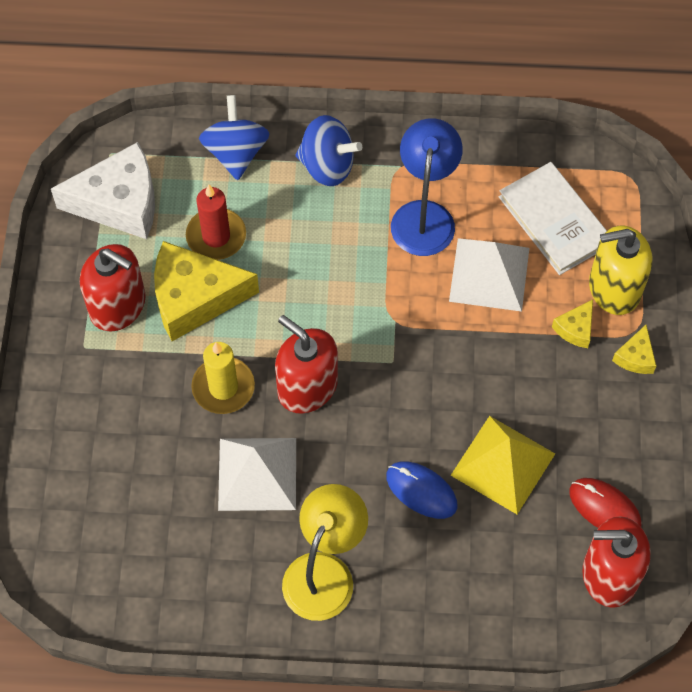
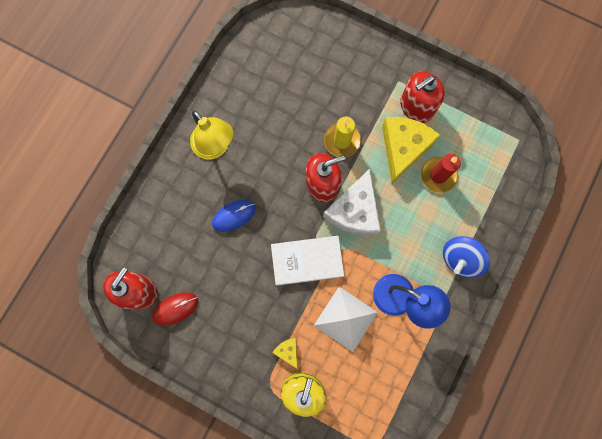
camera: 115 degrees right, 15 degrees up
white cheese [51,142,155,239] -> white cheese moved to [323,169,381,236]
blue spinning top [199,95,270,180] -> none
white pyramid [218,438,296,511] -> none
yellow pyramid [451,416,555,514] -> none
white book [499,162,607,275] -> white book moved to [271,236,344,286]
yellow cheese [612,325,656,374] -> none

